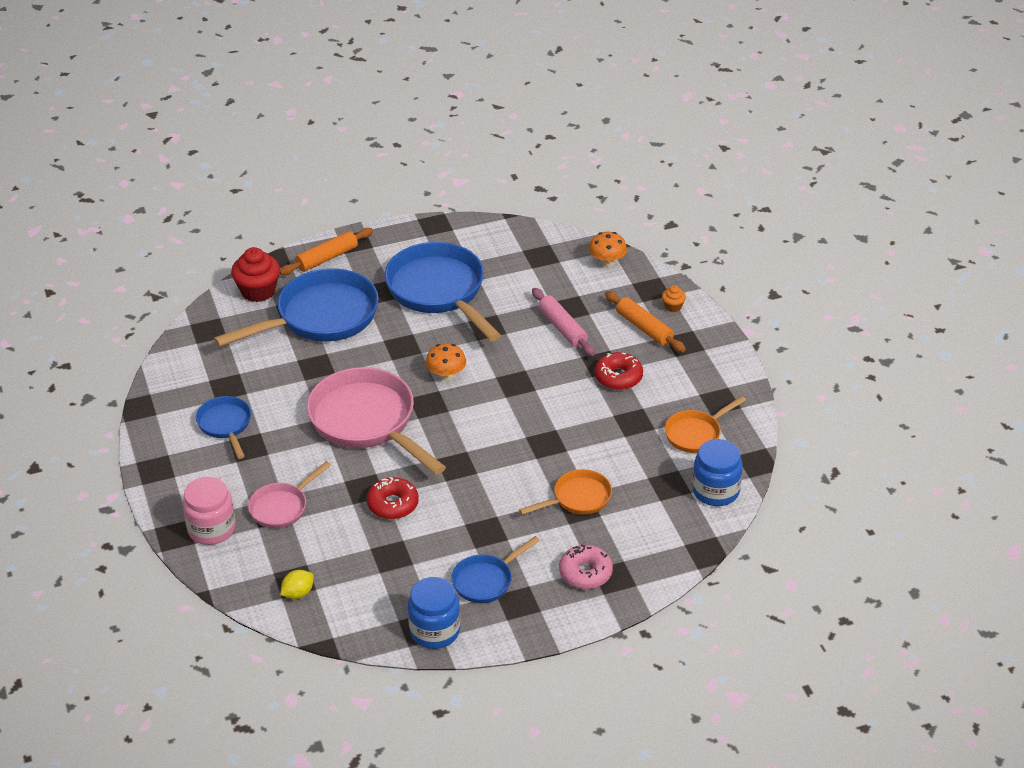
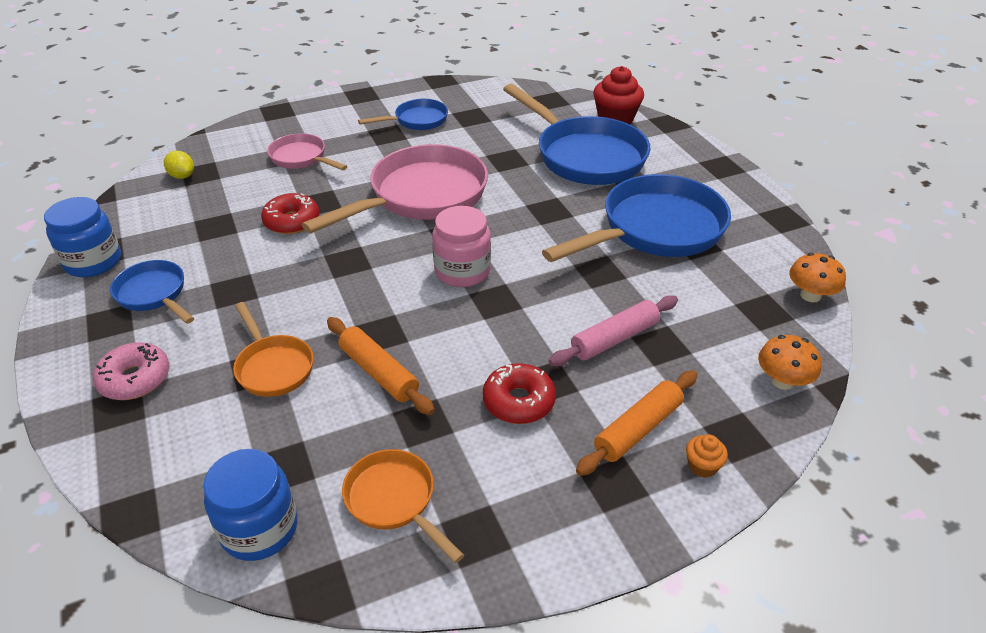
camera: 85 degrees right, 0 degrees up
pink jar [183,477,236,545] -> pink jar moved to [432,206,491,287]
orange rolling pin [279,228,373,275] -> orange rolling pin moved to [327,317,435,415]
orange mushroom [426,343,466,380] -> orange mushroom moved to [789,253,846,302]

